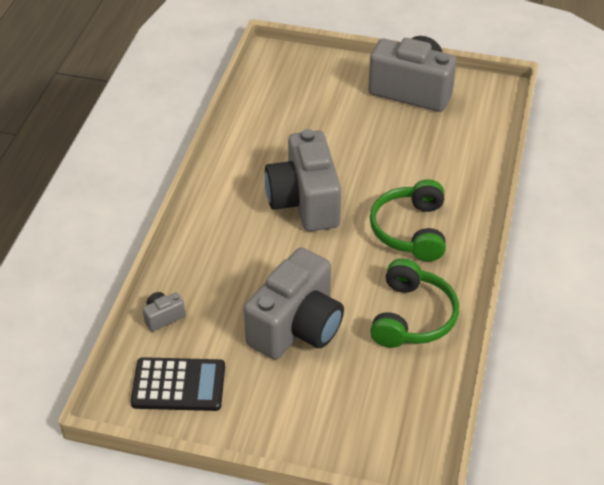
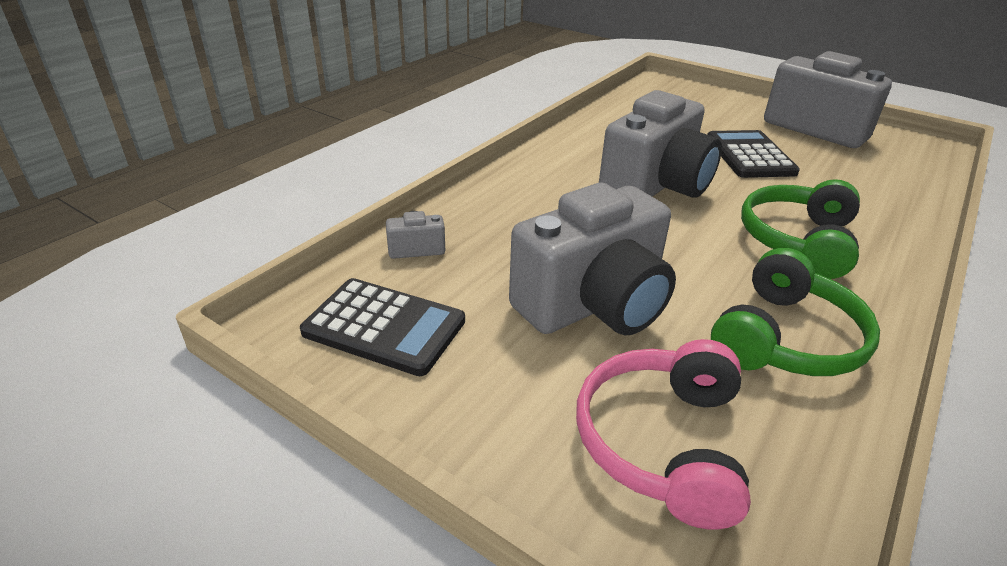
camera: 20 degrees right, 10 degrees down
grey camera [265,129,341,231] -> grey camera turned 150 degrees counterclockwise [599,90,722,198]
none -> pink headphones [576,339,751,529]
none -> black calculator [707,130,800,178]

